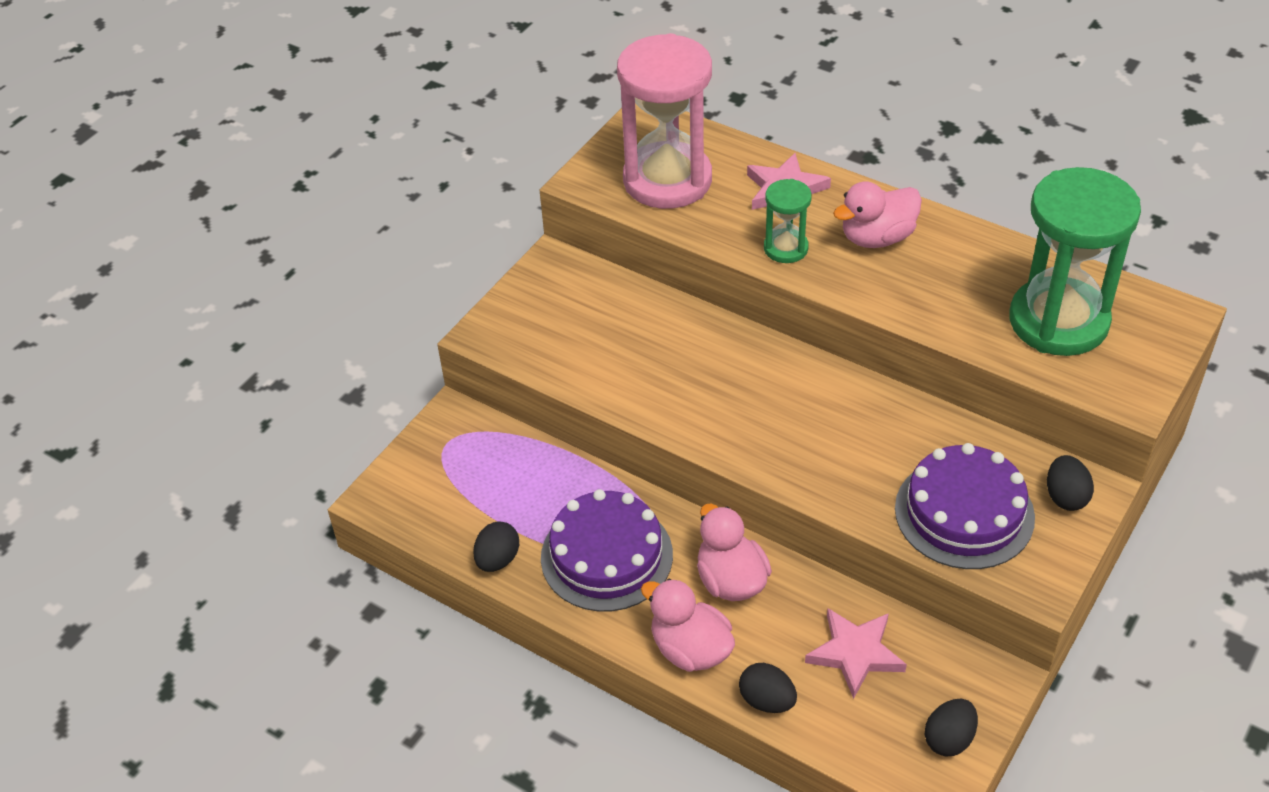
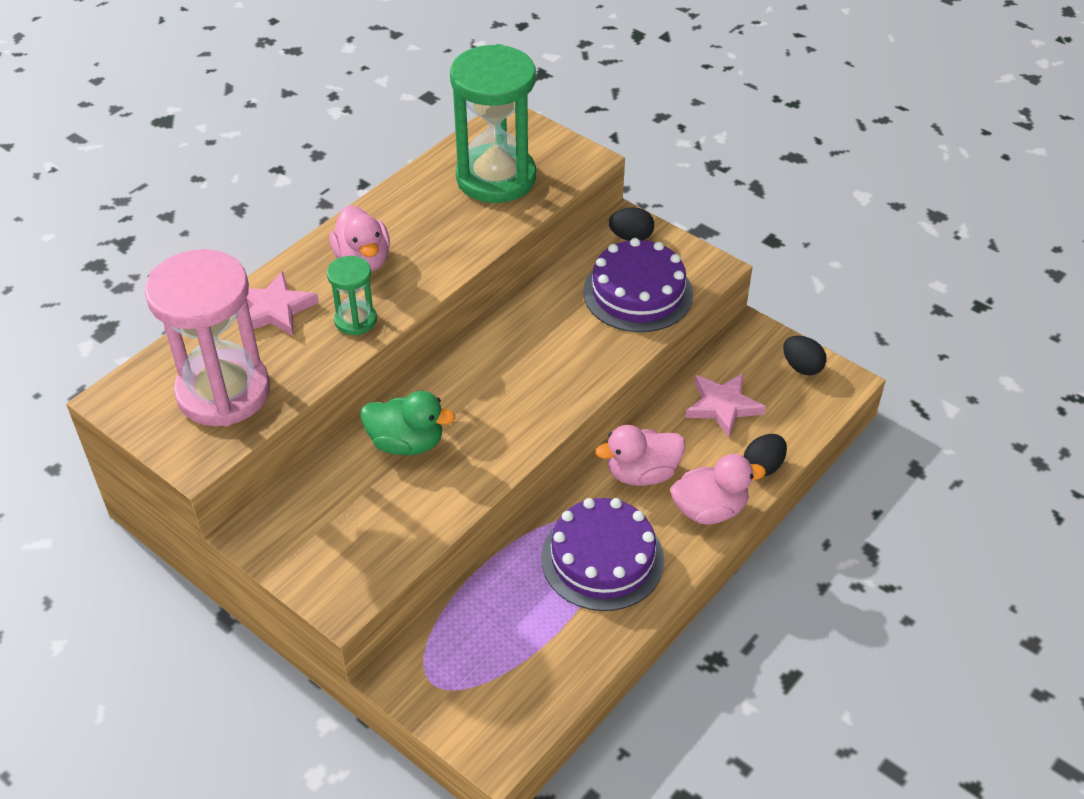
camera: 85 degrees left, 0 degrees up
black egg [473,522,519,572] -> none
pink duck [641,579,735,672] -> pink duck turned 150 degrees counterclockwise [671,454,766,525]
none -> green duck [361,391,455,455]

